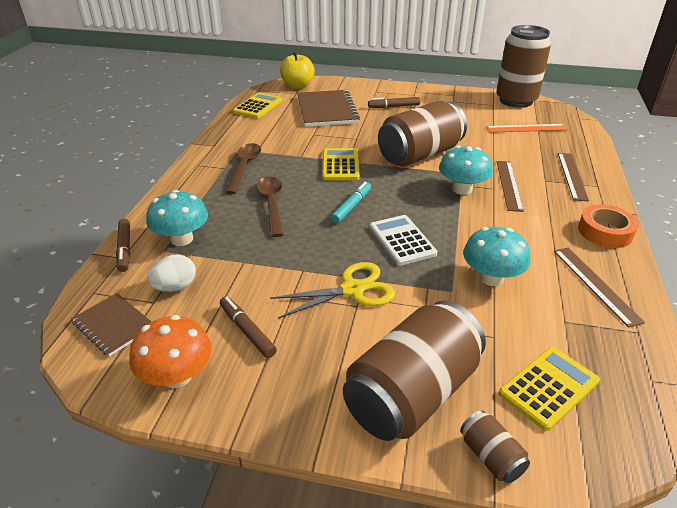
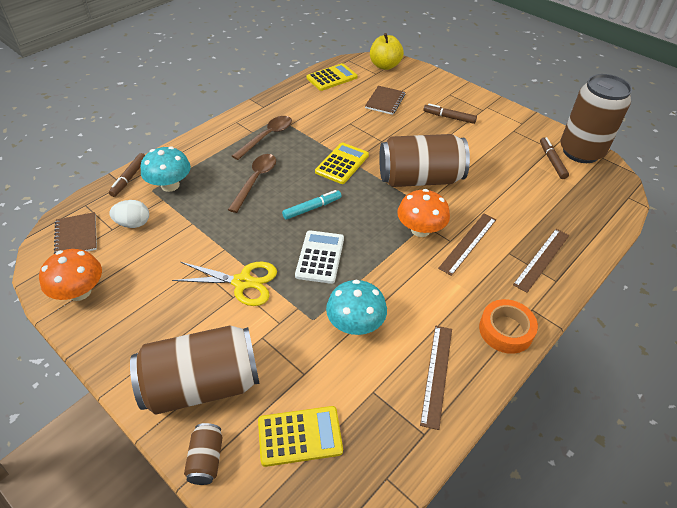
camera: 30 degrees right, 10 degrees up
brown marker [220,296,277,358] -> brown marker moved to [540,137,569,179]
brown notebook [297,90,360,127] -> brown notebook [365,86,406,115], size x0.58
turquoise mushroom [439,146,493,195] -> orange mushroom [397,189,450,237]
orange ruler [486,124,568,133] -> none

